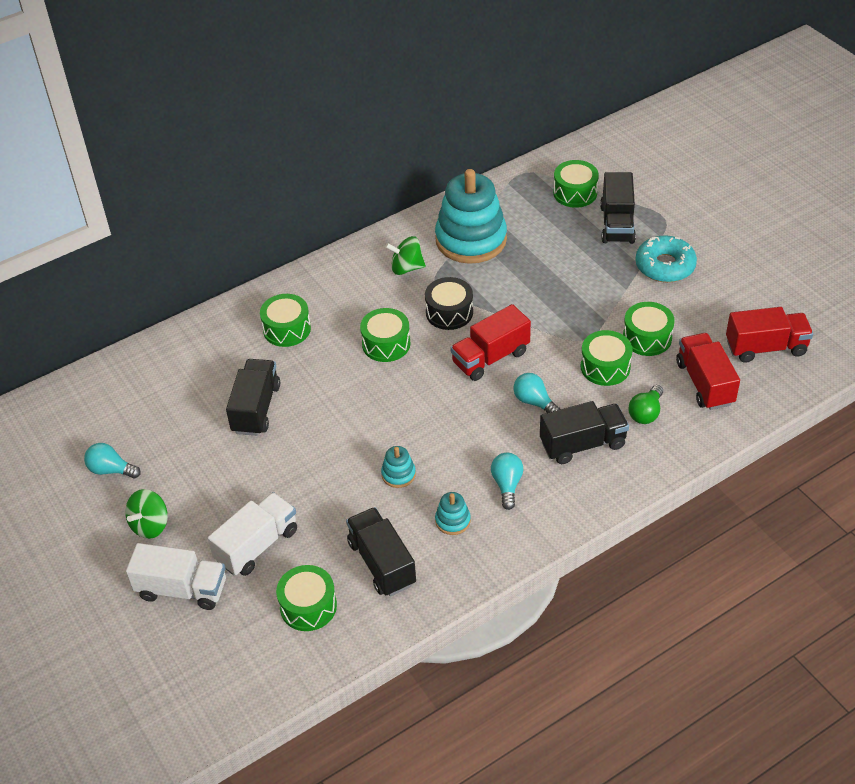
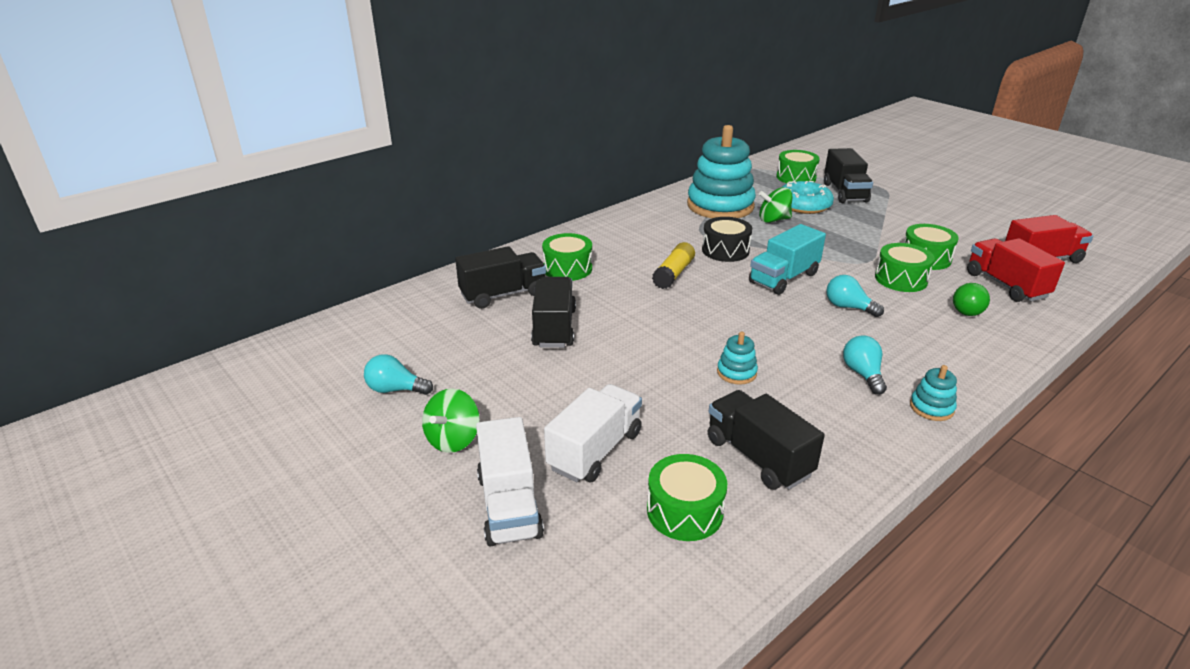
camera: 10 degrees left, 15 degrees down
white truck [126,543,226,610] -> white truck turned 75 degrees clockwise [476,417,544,547]
green drum [360,308,410,362] -> yellow glue stick [652,242,695,289]
green spinning top [385,236,426,275] -> green spinning top moved to [759,187,792,223]
turquoise stacking toy [435,492,471,535] -> turquoise stacking toy moved to [910,365,957,421]
red truck [450,304,531,381] -> turquoise truck [749,224,826,295]
black truck [540,401,629,464] -> black truck moved to [455,246,546,309]
turquoise donut [635,235,697,282] -> turquoise donut moved to [781,181,834,214]

